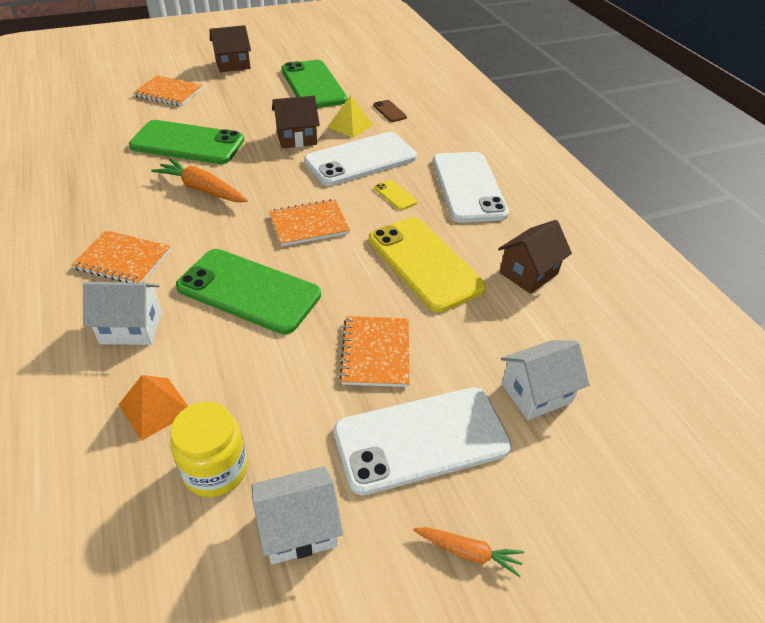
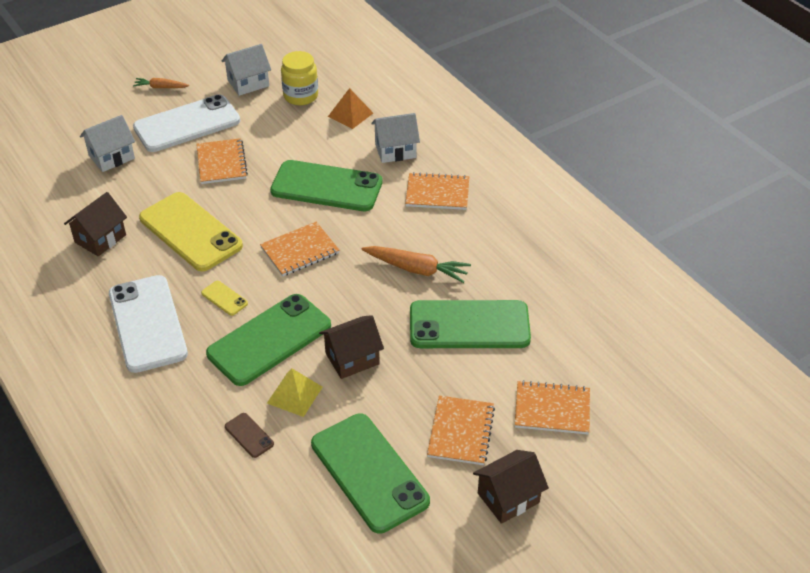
camera: 170 degrees right, 0 degrees up
white phone [304,132,417,186] -> green phone [206,294,331,386]
none -> orange notebook [427,396,495,465]

